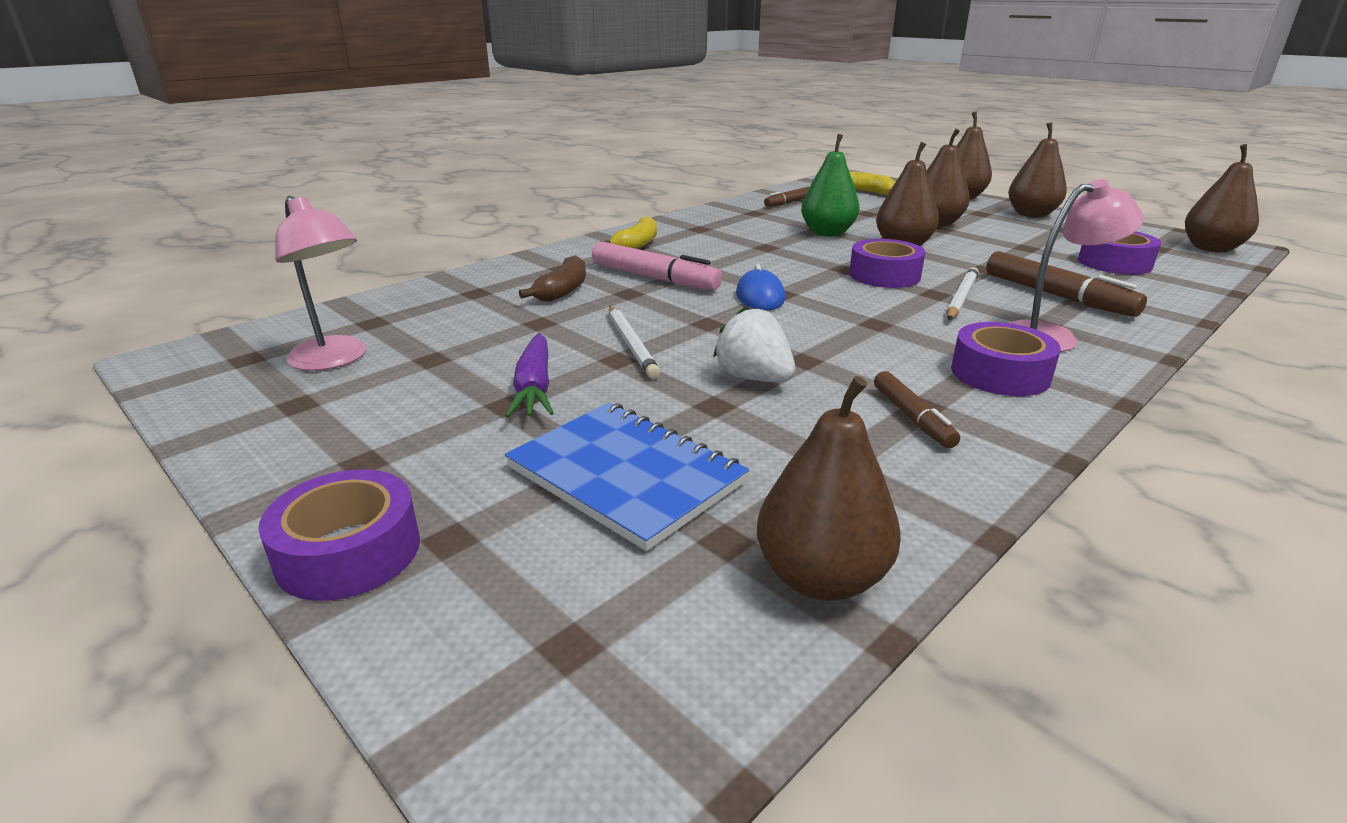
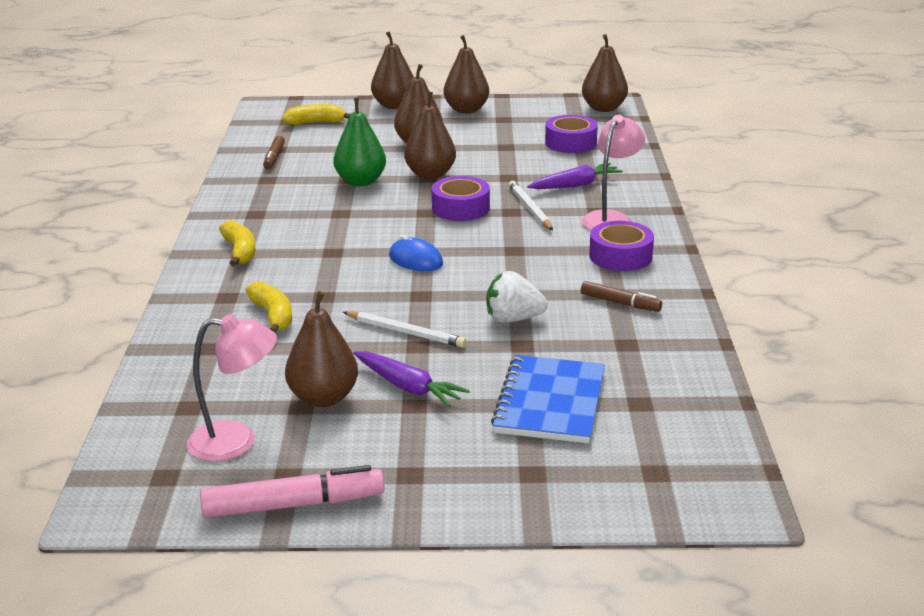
camera: 45 degrees left, 0 degrees up
purple tape [259,469,420,601] -> none
blue notebook [505,403,749,551] -> blue notebook turned 75 degrees counterclockwise [491,355,605,443]
brown banana [519,255,586,302] -> yellow banana [245,281,292,333]
pink marker [592,242,722,290] -> pink marker moved to [200,465,384,518]
brown pear [757,376,901,601] -> brown pear moved to [285,291,358,407]
brown marker [986,251,1147,317] -> purple carrot [527,163,623,189]

